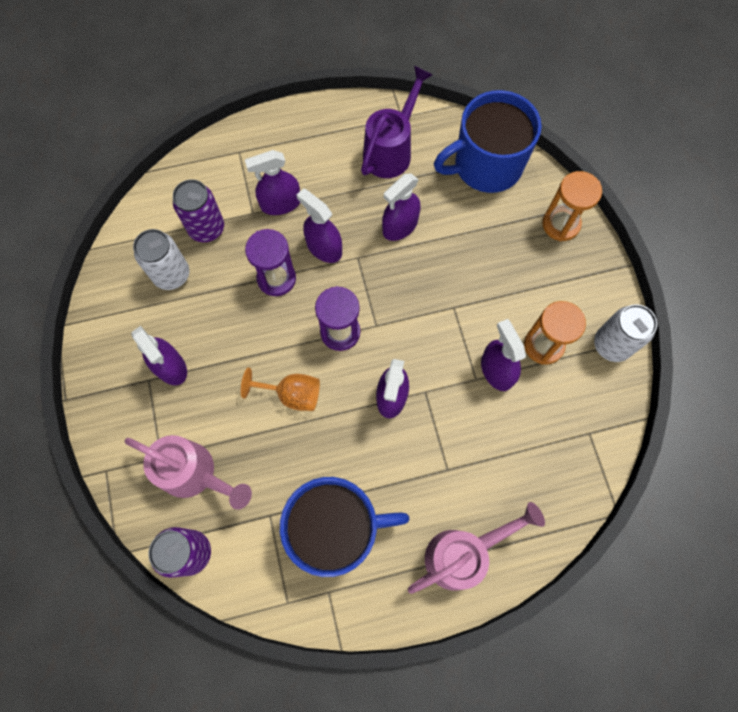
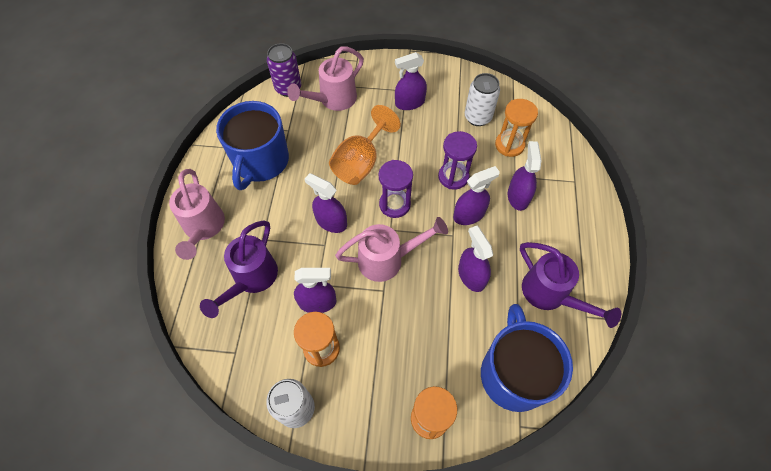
camera: 110 degrees right, 10 degrees down
purple can [173,179,224,242] -> orange hourglass [495,99,538,157]
orange goblet [241,368,320,411] -> orange goblet [329,105,401,185], size x1.51
none -> purple watering can [200,220,278,318]
none -> pink watering can [335,217,448,282]

